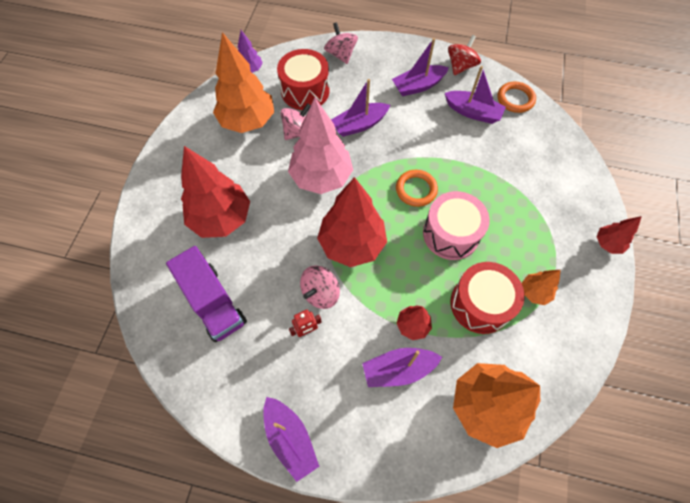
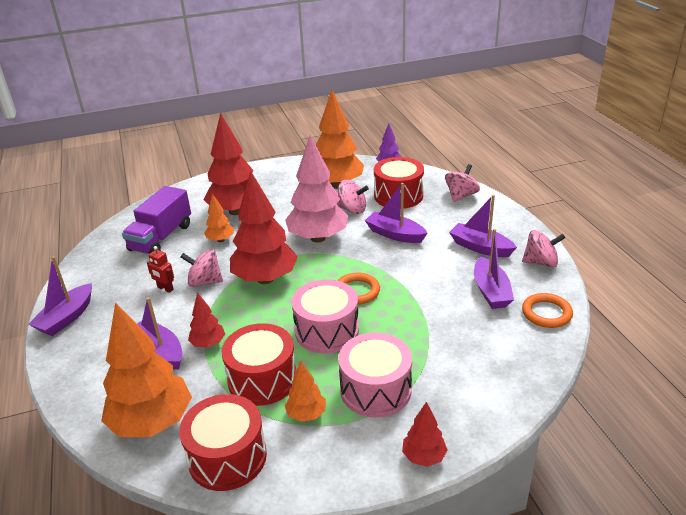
camera: 60 degrees right, 30 degrees down
red spinning top [448,35,481,75] -> pink spinning top [522,230,565,267]
none -> red drum [179,394,267,491]
none -> orange tree [204,193,234,242]
none -> pink drum [338,332,412,418]

